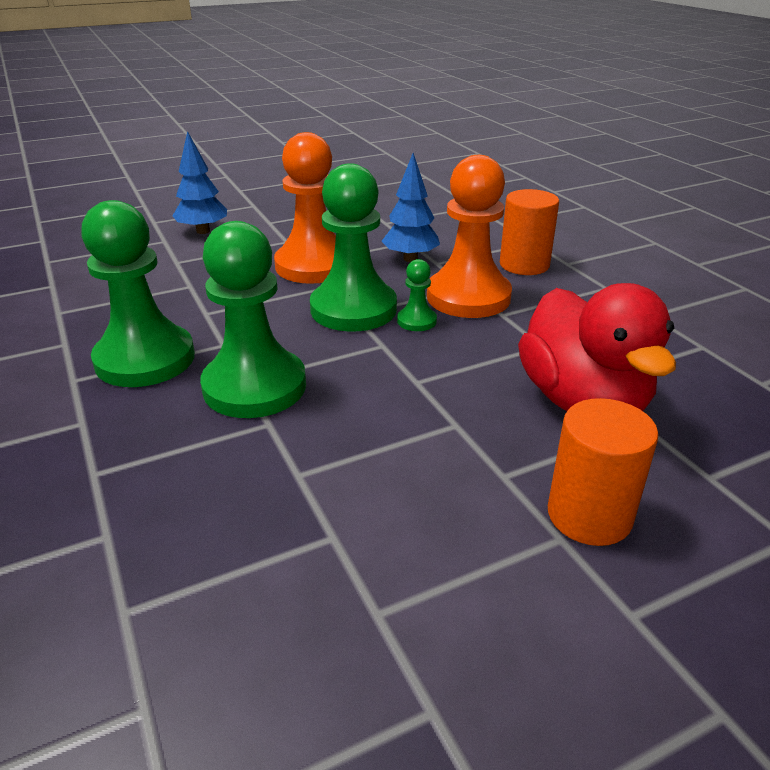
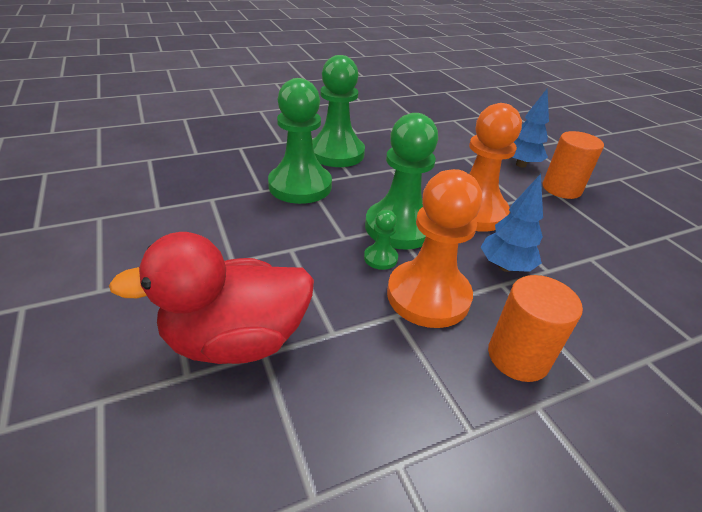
camera: 90 degrees right, 5 degrees up
orange cylinder [548,398,658,546] -> orange cylinder moved to [543,131,604,199]

